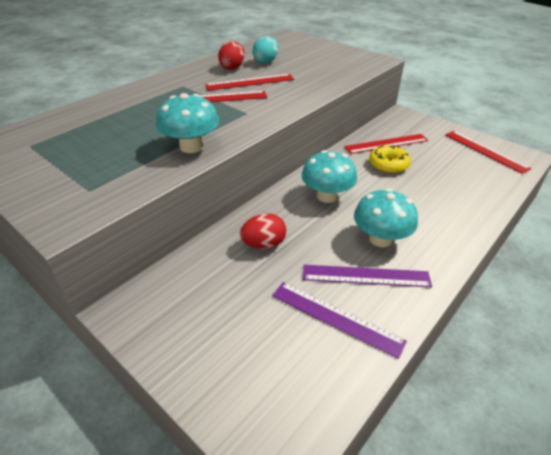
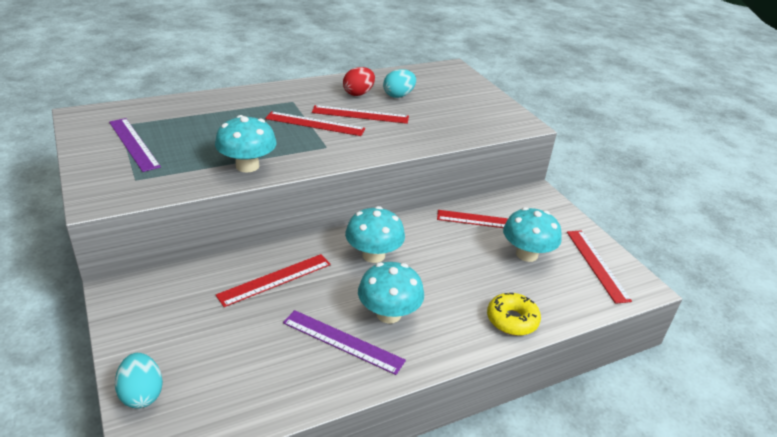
camera: 20 degrees right, 5 degrees down
red egg [240,213,286,249] -> red ruler [216,254,331,307]
purple ruler [272,282,407,359] -> purple ruler moved to [109,118,161,172]
yellow donut [369,145,411,173] -> yellow donut moved to [487,293,541,336]
none -> turquoise egg [115,353,163,409]
none -> turquoise mushroom [503,207,562,262]

